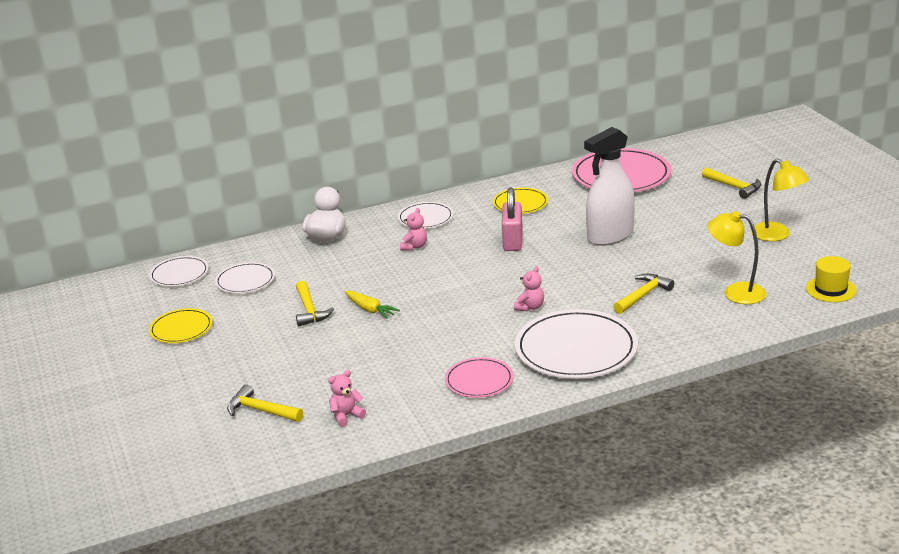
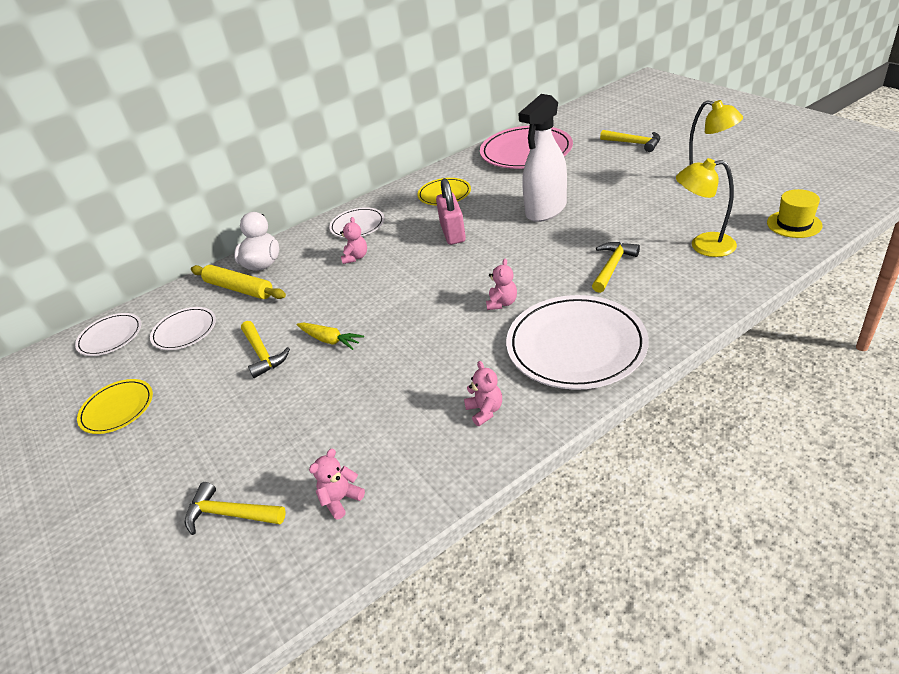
camera: 10 degrees left, 10 degrees up
pink plate [445,357,514,398] -> pink teddy bear [464,361,502,426]
none -> yellow rolling pin [191,265,286,299]

